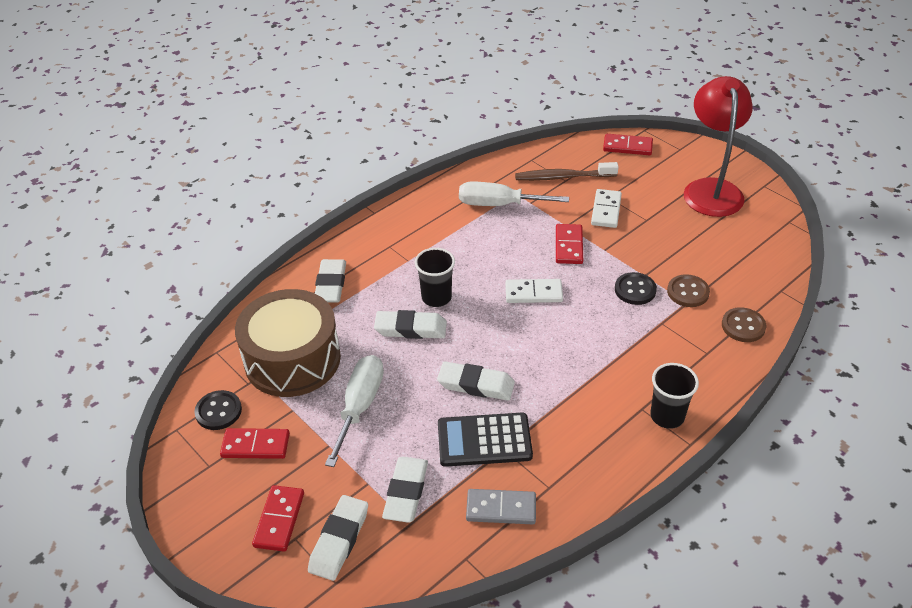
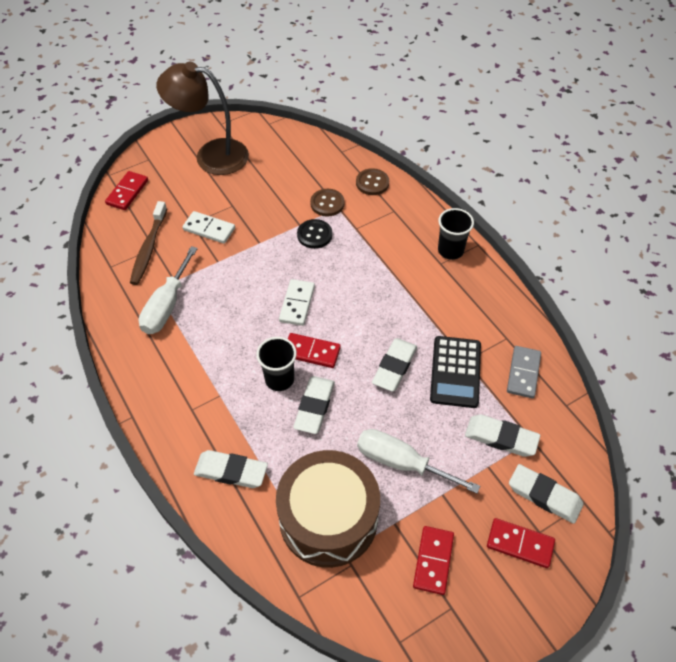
camera: 80 degrees left, 10 degrees up
black button [194,390,242,430] -> none
red domino [556,224,583,264] -> red domino moved to [288,333,341,368]
red lamp [684,76,753,217] -> brown lamp [156,62,249,175]

